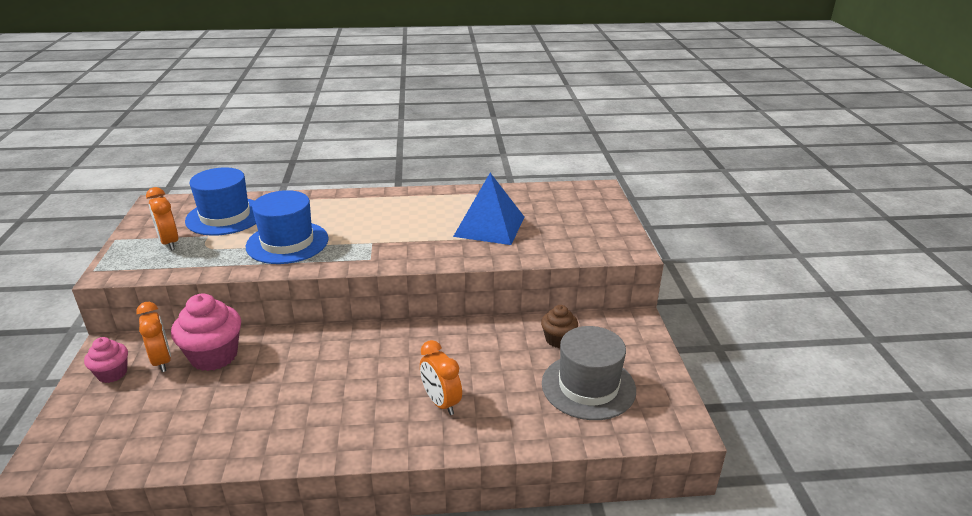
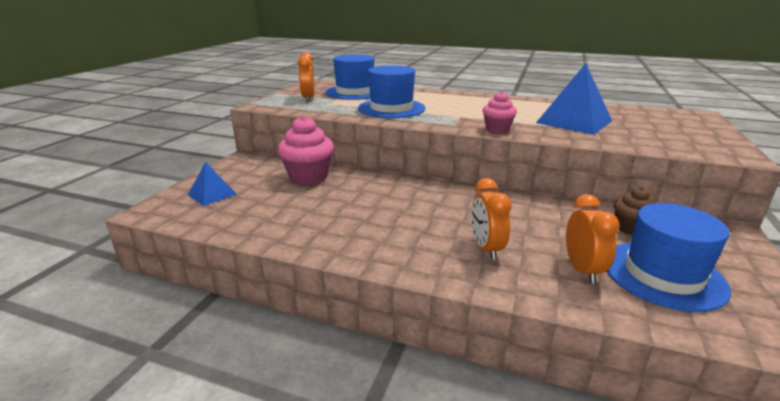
camera: 25 degrees right, 5 degrees down
pink cupcake [84,337,128,383] -> pink cupcake moved to [483,91,517,133]
orange clock [136,302,171,372] -> orange clock moved to [566,194,620,284]
grey hat [542,326,636,420] -> blue hat [607,203,731,312]
none -> blue pyramid [188,162,237,206]

